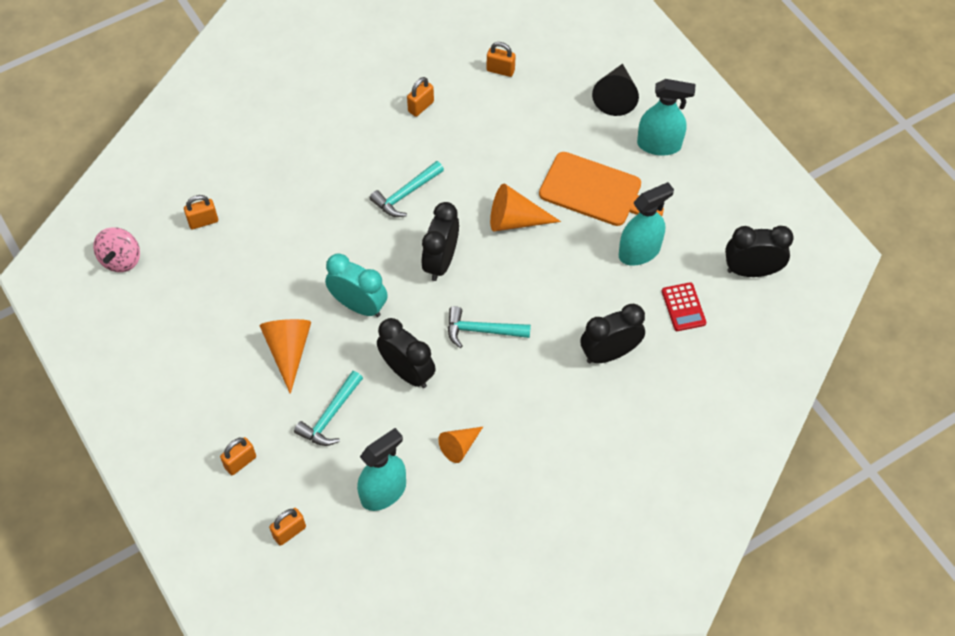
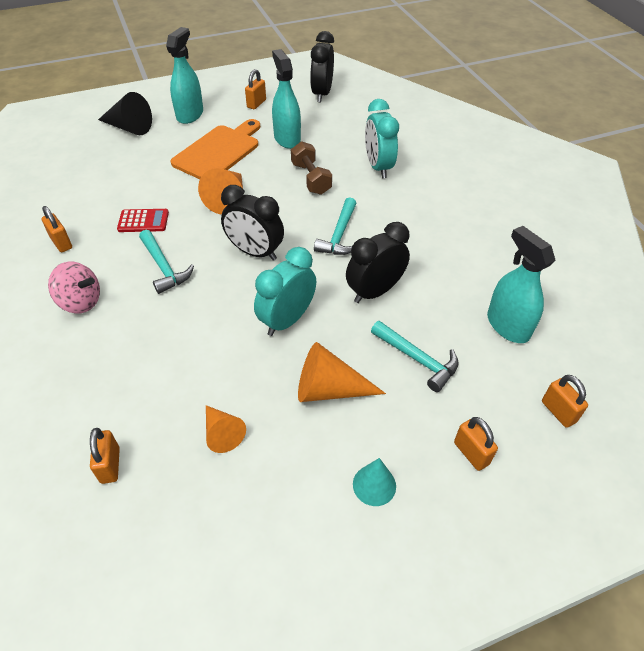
camera: 80 degrees left, 10 degrees down
pink spinning top [93,227,140,272] -> pink spinning top moved to [48,261,100,314]
orange cone [438,427,483,463] -> orange cone moved to [206,405,246,453]
orange padlock [487,42,516,77] -> orange padlock moved to [245,69,266,109]
black clock [580,304,645,363] -> turquoise clock [365,99,399,178]
red calculator [662,282,707,331] -> red calculator moved to [117,209,169,232]
none -> brown dumbbell [291,141,332,195]
none -> turquoise cone [353,458,396,506]

